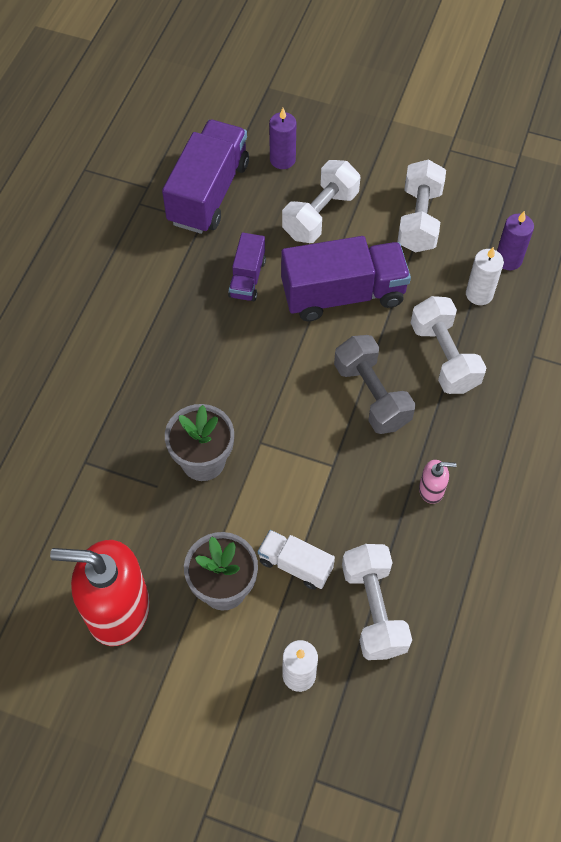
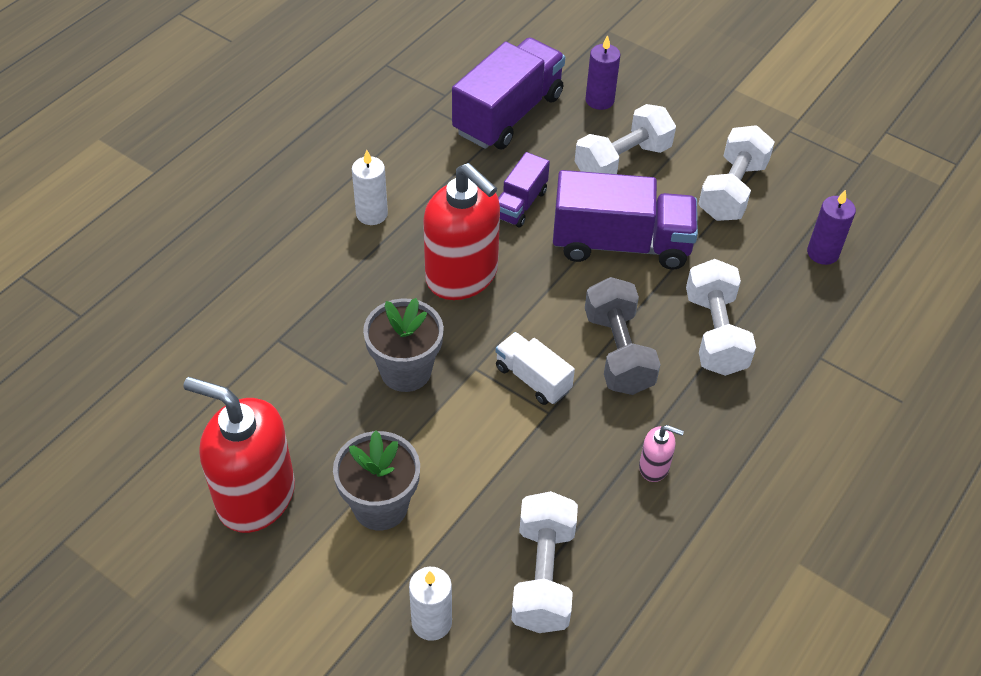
camera: 15 degrees right, 10 degrees down
white truck [258,530,335,590] -> white truck moved to [495,332,575,405]
white candle [466,247,504,305] -> white candle moved to [352,150,388,225]
none -> red soap dispenser [423,163,500,300]

